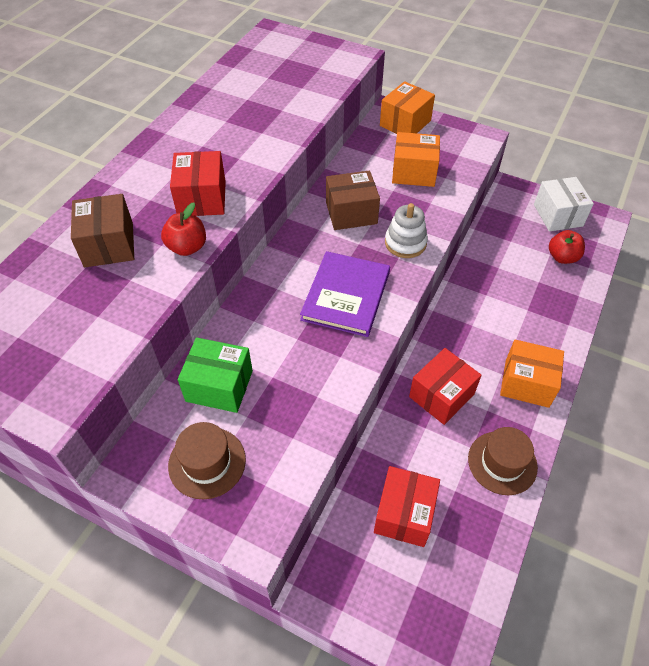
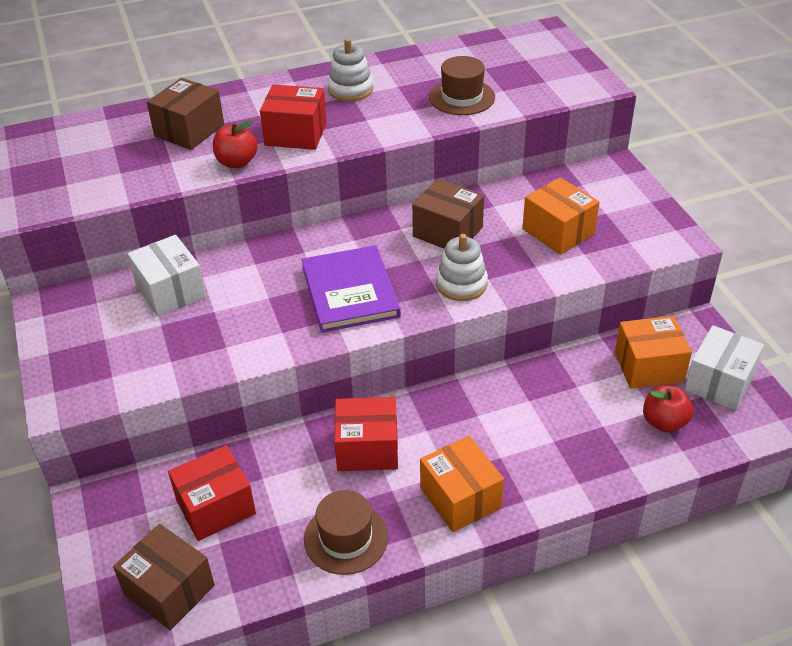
camera: 45 degrees right, 10 degrees down
brown hat [168,422,246,499] -> brown hat moved to [429,56,495,115]
red box [170,151,226,216] -> red box turned 60 degrees clockwise [260,84,327,150]
green box [178,337,253,413] -> white box [127,235,206,317]
purple book [300,251,390,337] -> purple book turned 75 degrees counterclockwise [302,245,401,333]
orange box [380,81,435,134] -> orange box moved to [615,316,692,389]
none -> brown box [113,524,215,630]
none -> white stacking toy [328,38,373,101]

